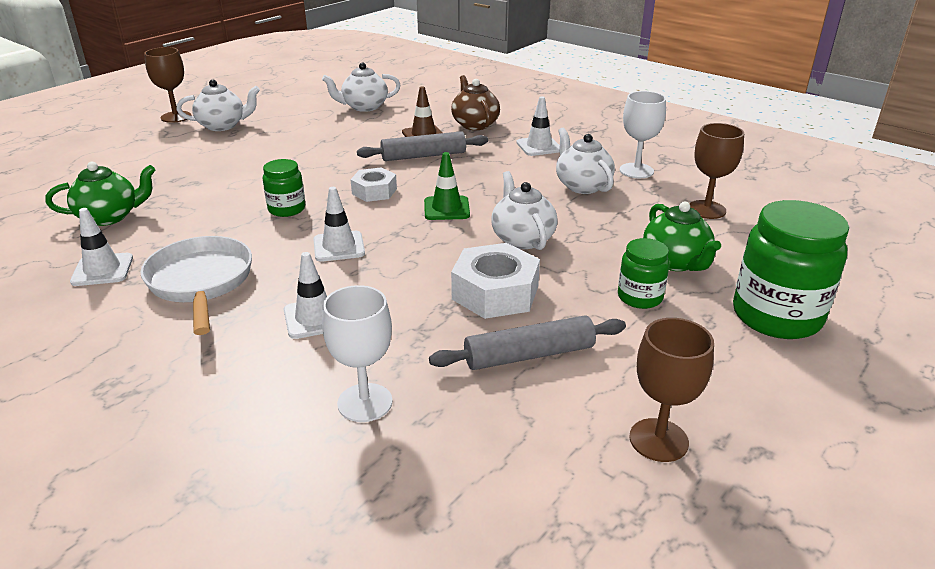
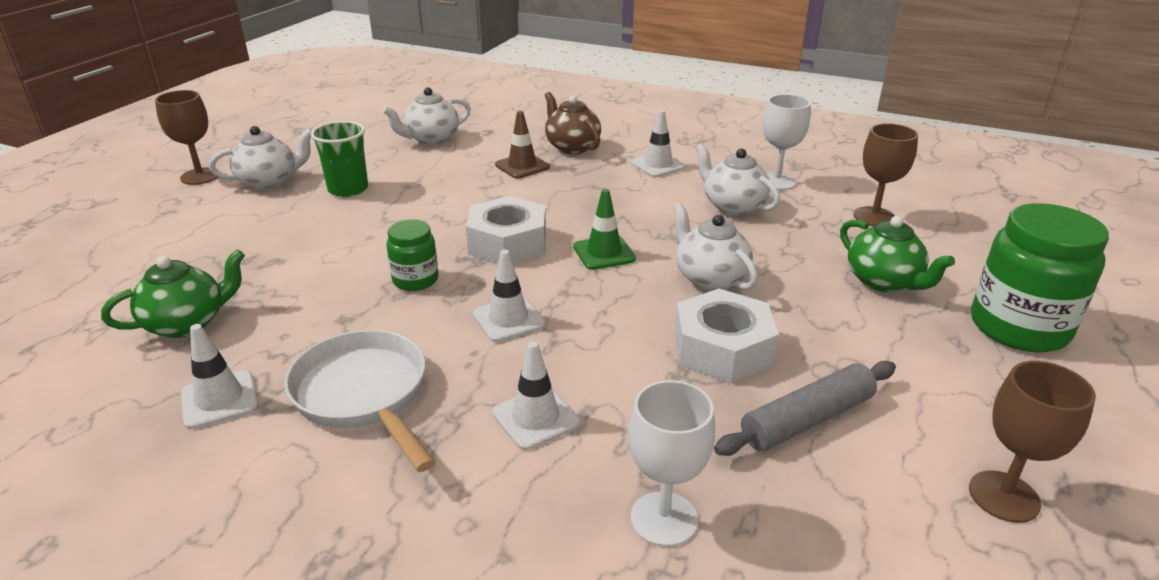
camera: 15 degrees left, 0 degrees up
white nut [350,167,397,202] -> white nut [466,196,546,264], size x1.59
grey rolling pin [357,131,488,161] -> none
green jar [618,238,669,309] -> none
none -> green cup [311,121,368,197]

